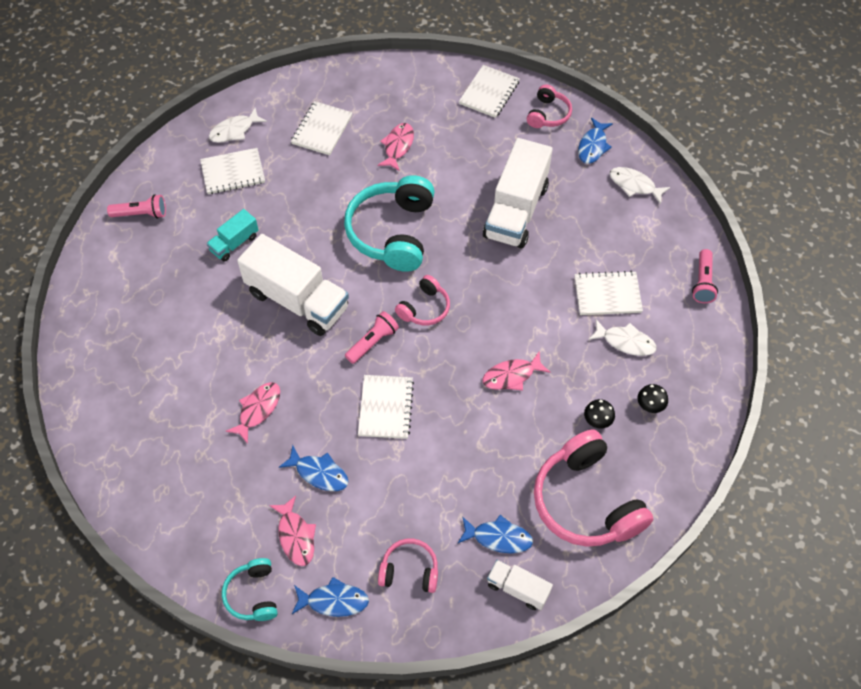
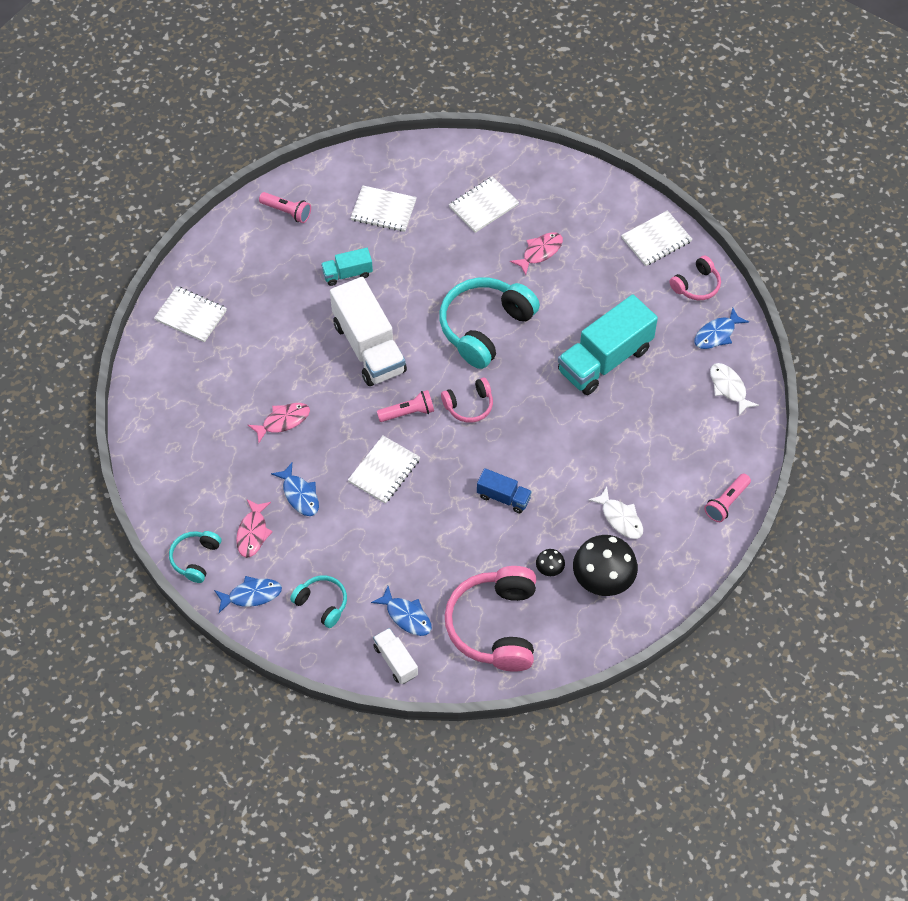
camera: 30 degrees right, 0 degrees up
white fish [209,108,267,143] -> none
blue fish [292,577,369,617] -> blue fish turned 45 degrees counterclockwise [214,576,282,613]
pink headphones [378,539,438,593] -> turquoise headphones [290,575,347,628]
pink fish [482,351,550,391] -> blue truck [477,468,532,513]
white truck [483,138,553,249] -> turquoise truck [558,294,658,395]
white notebook [575,271,643,315] -> white notebook moved to [154,286,227,342]
black mushroom [638,384,668,413] -> black mushroom [573,535,638,596], size x2.20

